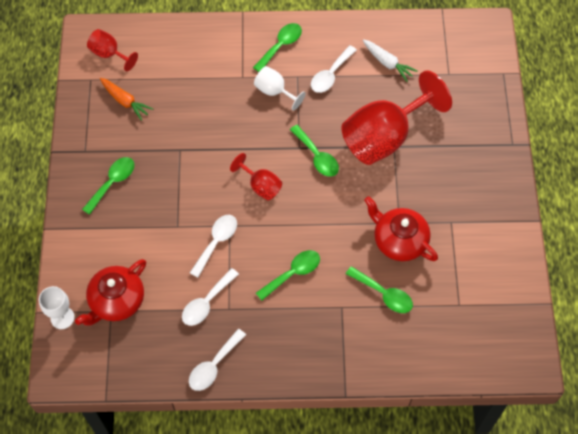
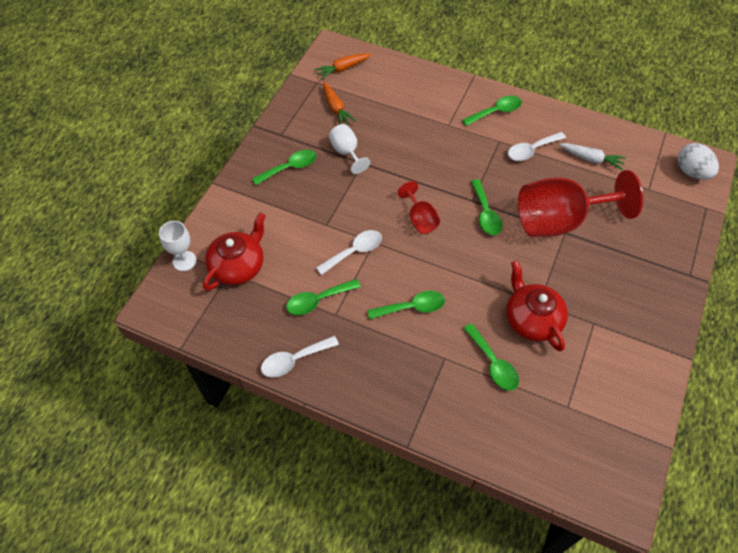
camera: 25 degrees right, 5 degrees down
red teapot [75,259,146,326] -> red teapot turned 150 degrees clockwise [203,212,266,291]
red goblet [87,29,138,71] -> orange carrot [314,53,371,80]
white spoon [182,268,239,326] -> green spoon [286,279,361,315]
white goblet [254,66,306,111] -> white goblet moved to [329,124,370,174]
white carrot [363,39,418,82] -> white carrot turned 45 degrees counterclockwise [559,143,626,170]
none -> white egg [678,143,719,180]

